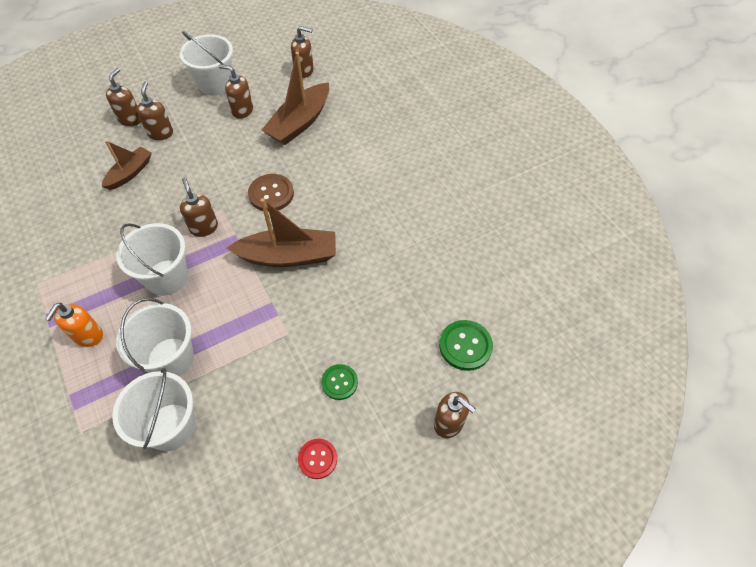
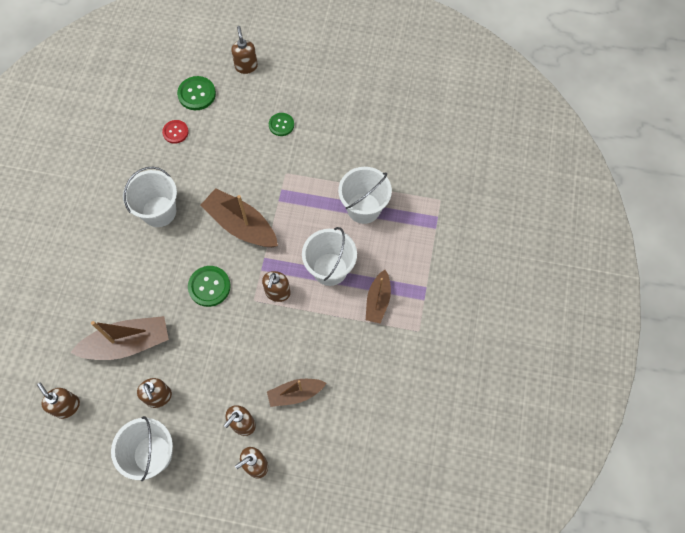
camera: 140 degrees left, 10 degrees up
orange soap dispenser [45,303,103,347] -> none
white bucket [112,368,195,451] -> white bucket moved to [123,167,177,227]
brown button [248,174,294,212] -> green button [188,266,231,307]
red button [298,439,337,479] -> red button moved to [162,120,189,144]
none -> brown boat [366,270,391,324]

